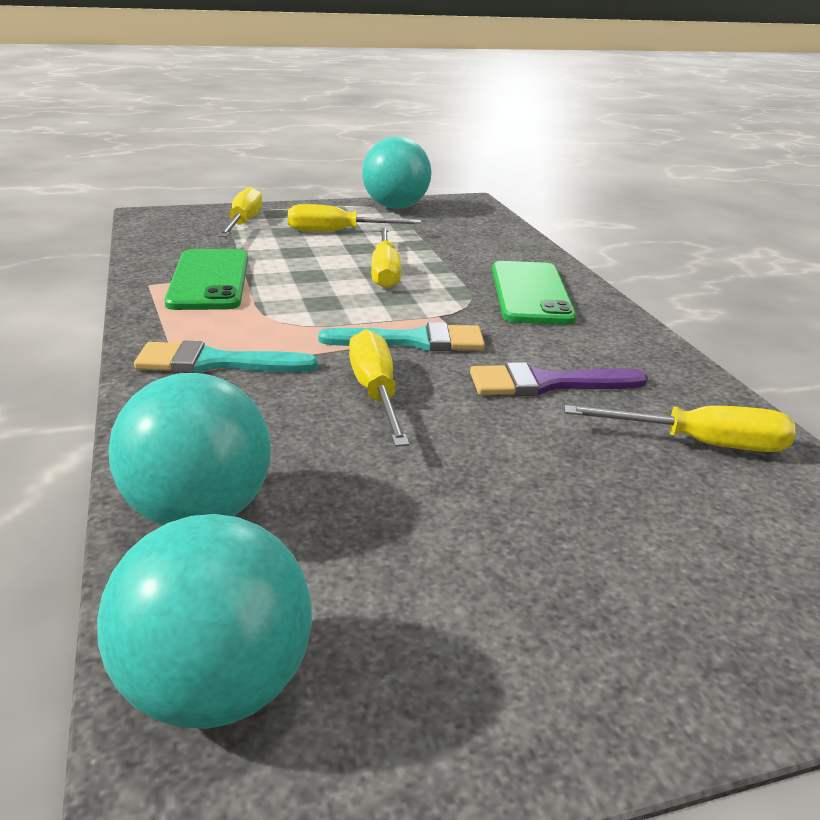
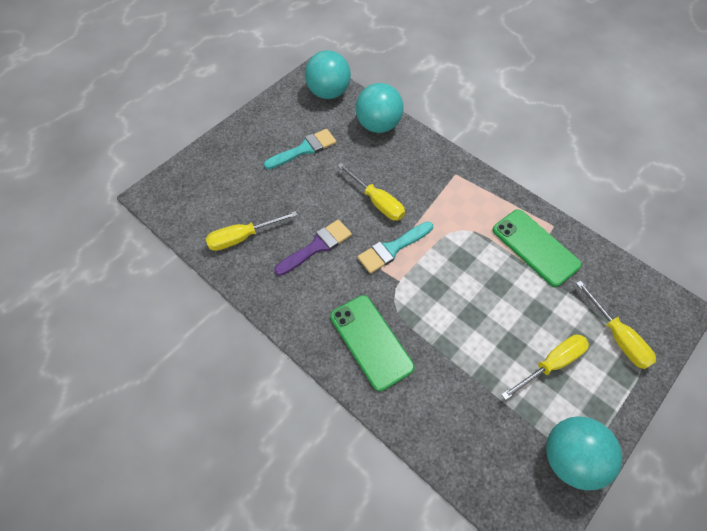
camera: 150 degrees right, 30 degrees up
turquoise brush [134,340,318,373] -> turquoise brush moved to [264,129,337,169]
yellow screwdriver [371,227,401,289] -> none

